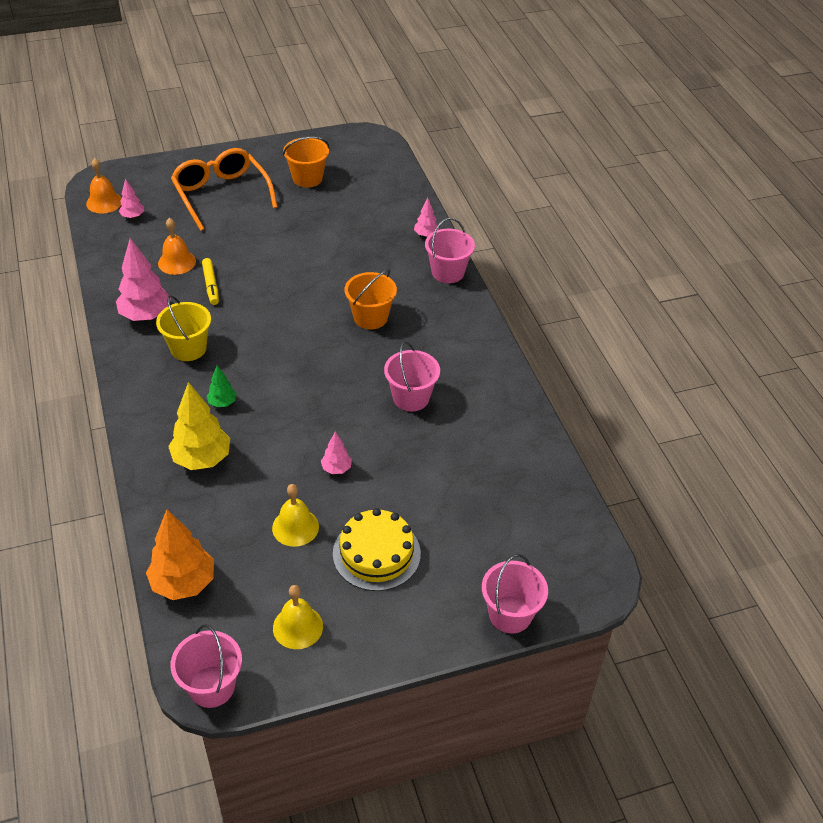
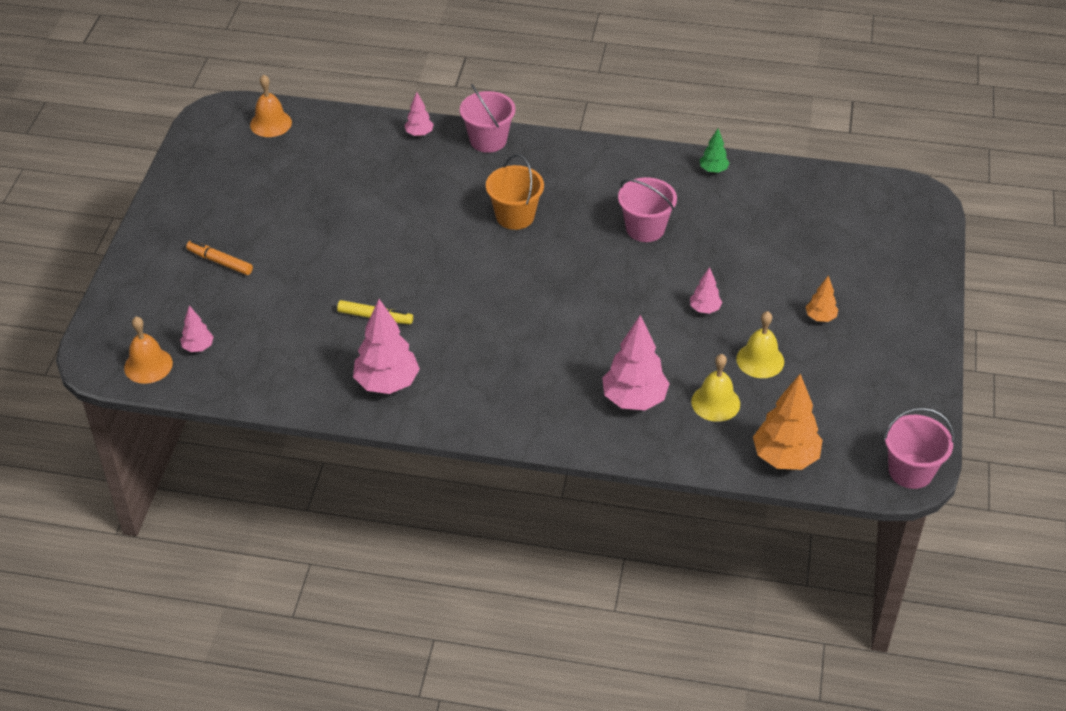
camera: 60 degrees left, 0 degrees up
yellow bucket [156,295,211,361] -> none
orange bell [158,218,196,275] -> orange bell moved to [250,74,292,137]
yellow tree [168,382,230,470] -> pink tree [602,315,670,410]
orange glasses [171,148,277,231] -> orange marker [186,240,253,275]
green tree [207,366,236,407] -> green tree moved to [700,129,730,173]
yellow bell [273,585,323,649] -> yellow bell moved to [691,354,740,422]
orange bucket [283,136,330,188] -> none
yellow cake [333,508,421,591] -> orange tree [806,275,838,322]
pink bucket [482,554,548,633] -> none

